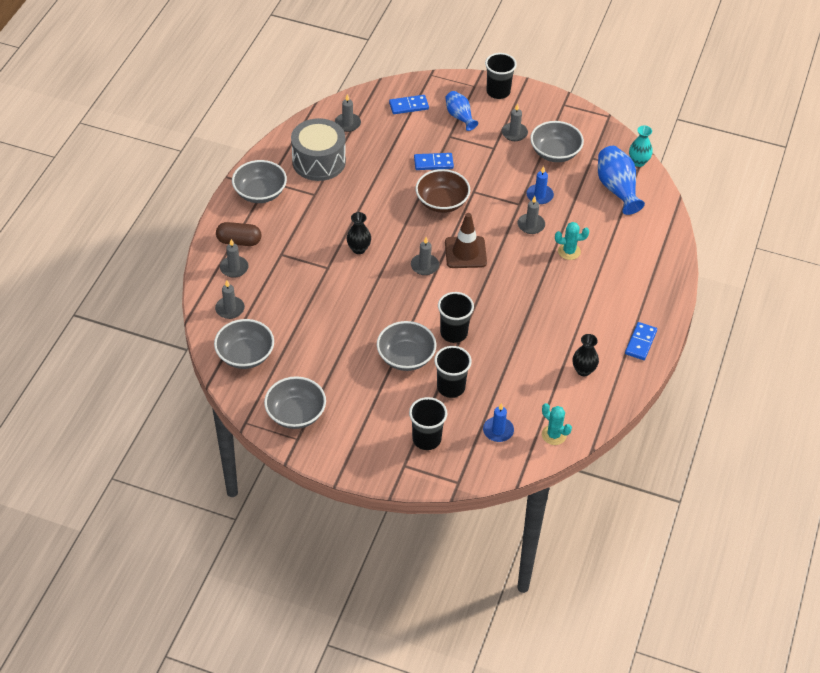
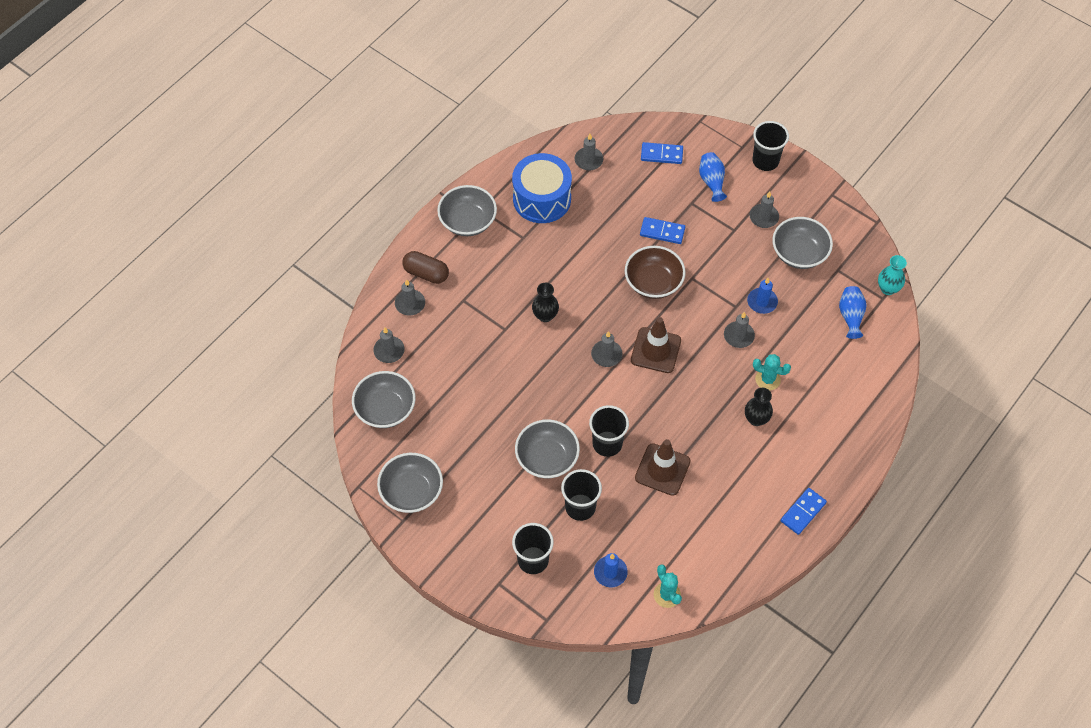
camera: 20 degrees right, 10 degrees up
grey drum [291,118,346,181] -> blue drum [512,153,572,223]
black vase [572,334,599,376] -> black vase moved to [745,388,773,426]
blue vase [598,146,645,215] -> blue vase [839,286,867,339], size x0.63
none -> brown traffic cone [635,439,691,496]

